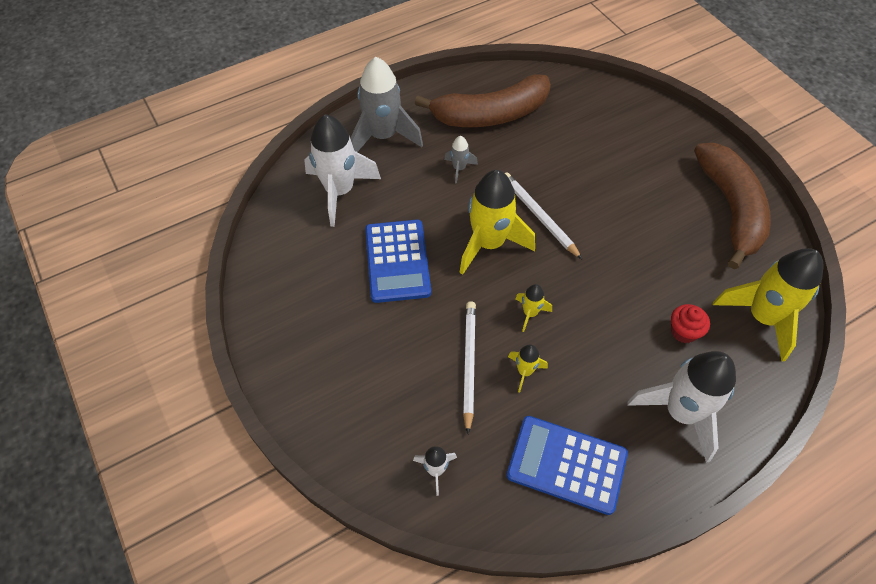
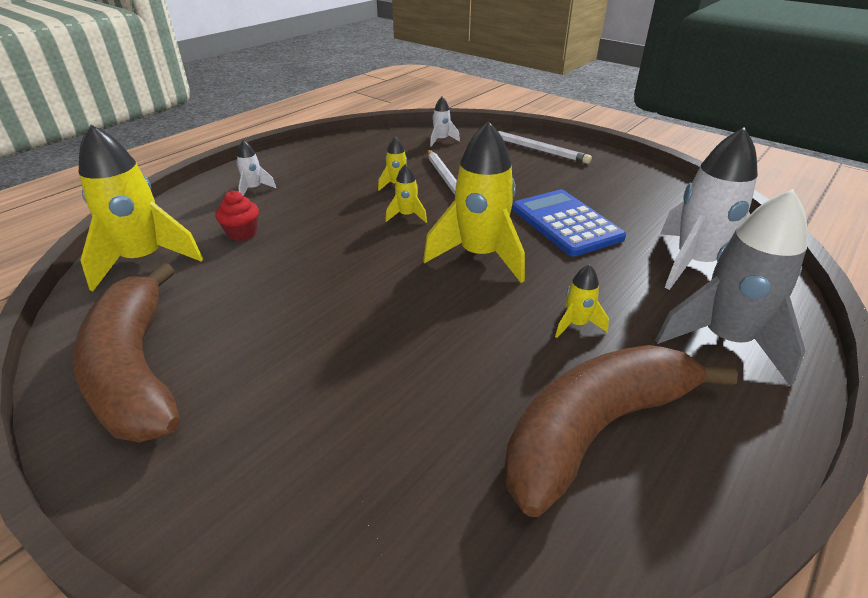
camera: 160 degrees right, 20 degrees down
grey rocket [444,136,478,184] -> yellow rocket [555,265,609,338]
white pencil [505,172,582,259] -> white pencil moved to [498,131,592,164]
blue calculator [506,416,628,515] -> none
white rocket [627,351,736,463] -> white rocket [236,140,276,196], size x0.45

